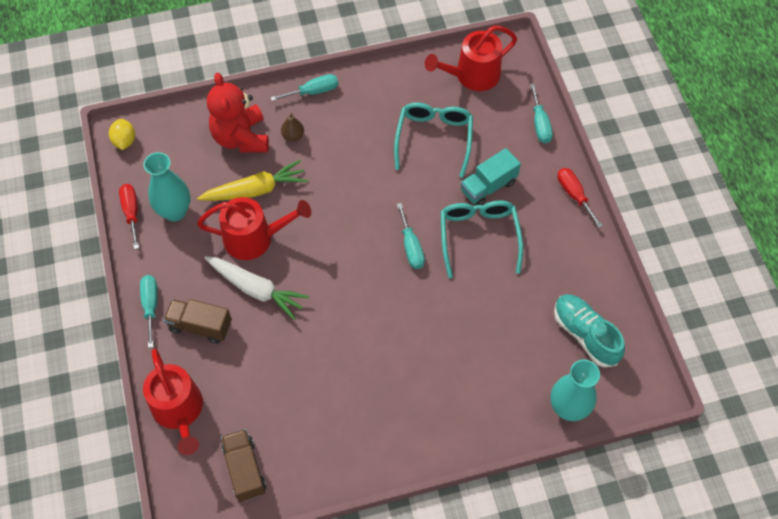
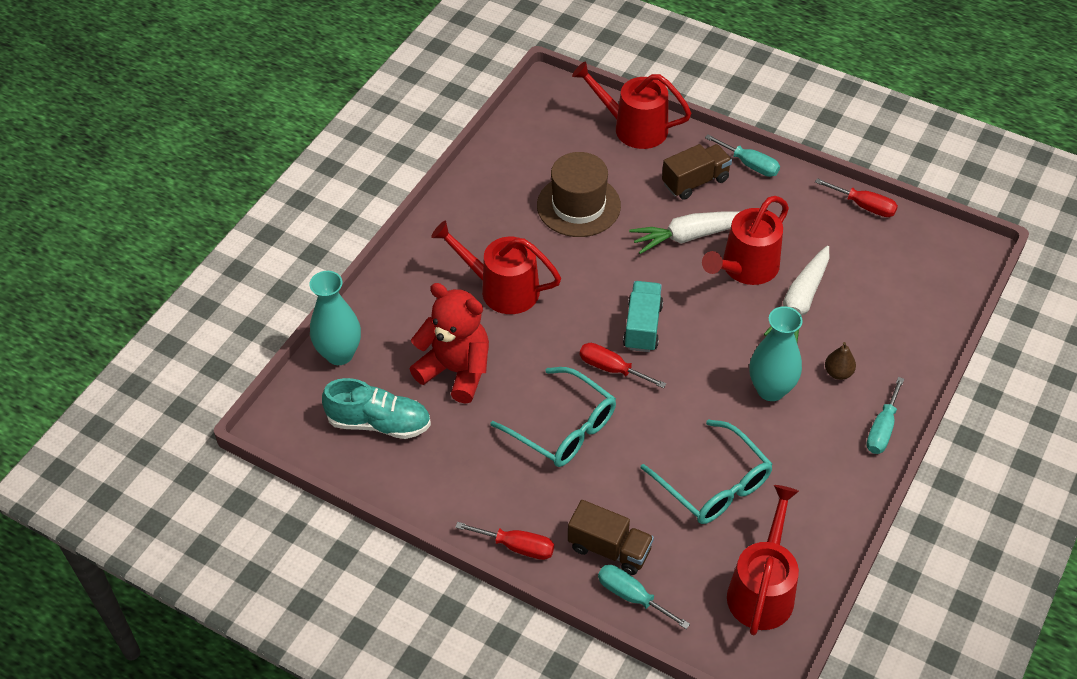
camera: 135 degrees right, 10 degrees down
yellow lemon [109,119,135,150] -> none
turquoise vase [144,152,190,221] -> turquoise vase moved to [749,306,803,401]
yellow carrot [197,160,308,201] -> white carrot [764,246,829,342]
red teddy bear [207,73,269,153] -> red teddy bear moved to [410,283,489,404]
brown truck [221,429,266,502] -> brown truck moved to [568,500,654,575]
turquoise screwdriver [397,203,425,269] -> red screwdriver [580,343,666,388]
turquoise truck [461,148,521,206] -> turquoise truck moved to [623,281,663,352]
none -> red watering can [431,221,561,314]
none -> brown hat [537,152,621,237]

